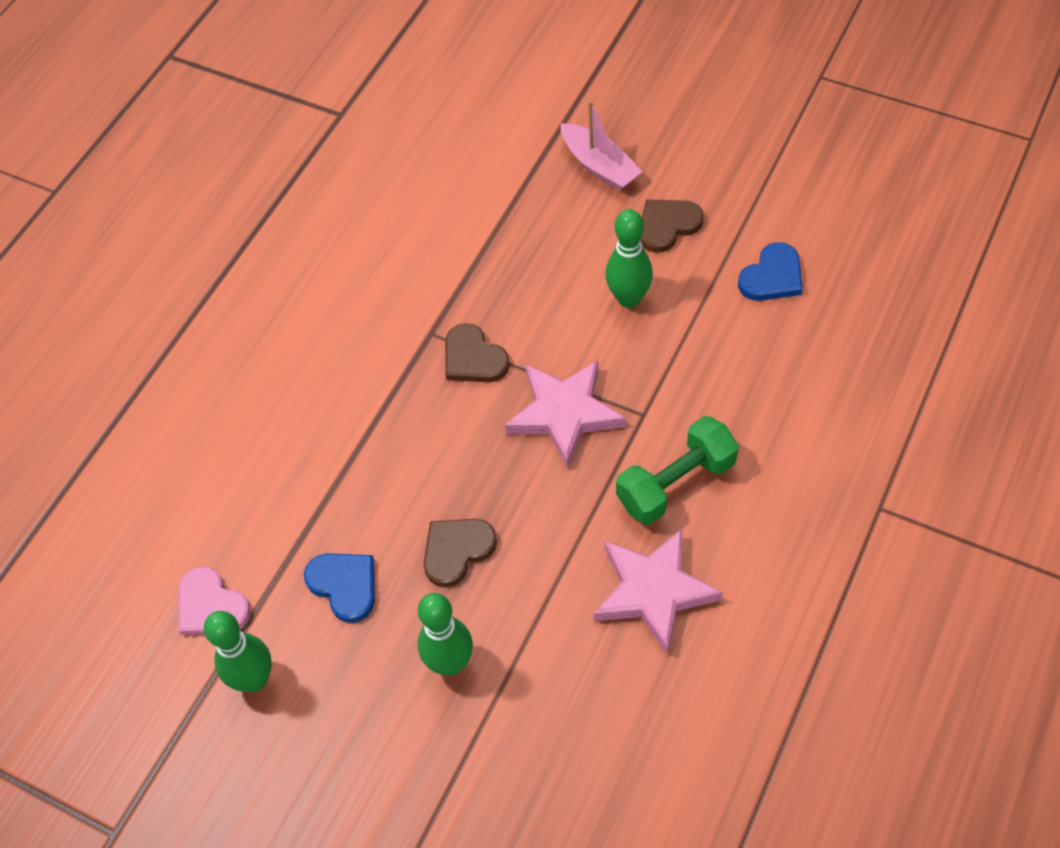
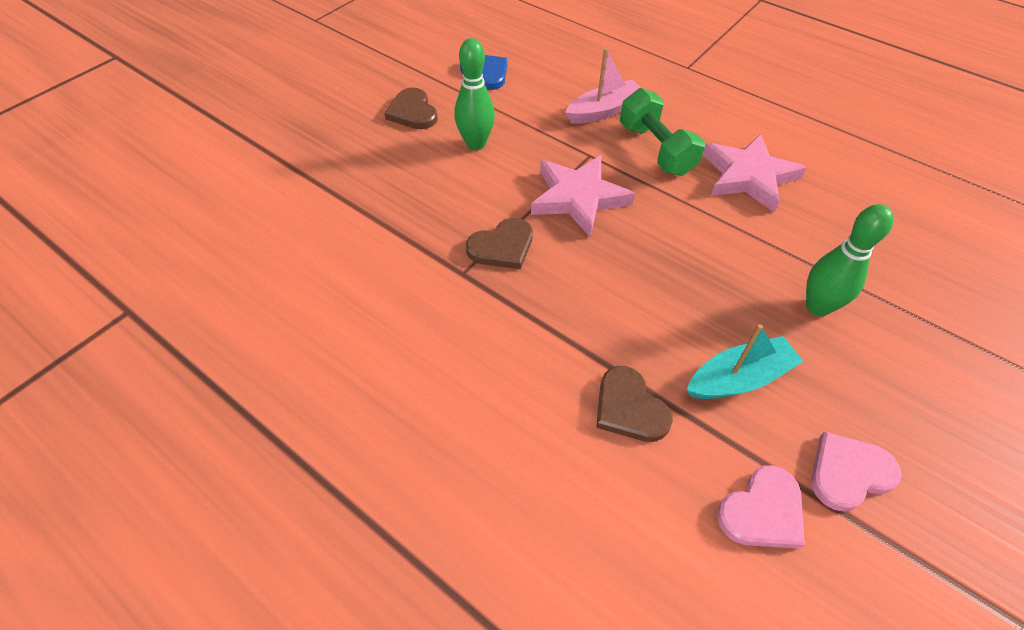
camera: 85 degrees left, 5 degrees down
green bowling pin [204,611,272,692] -> pink heart [811,431,902,512]
blue heart [304,553,375,623] -> turquoise boat [686,324,804,399]
brown heart [424,519,497,587] -> brown heart moved to [596,366,673,442]
pink boat [561,100,643,191] -> pink boat moved to [565,48,641,124]

